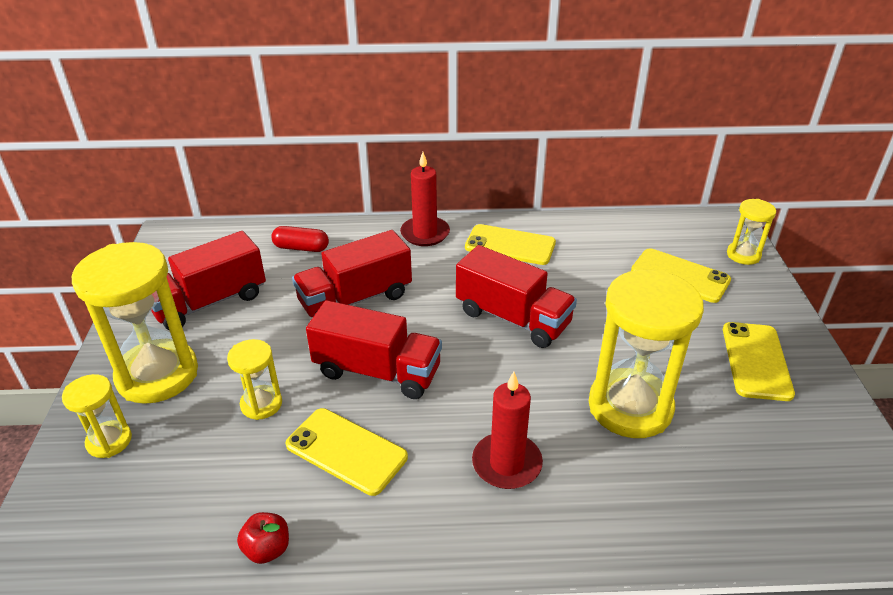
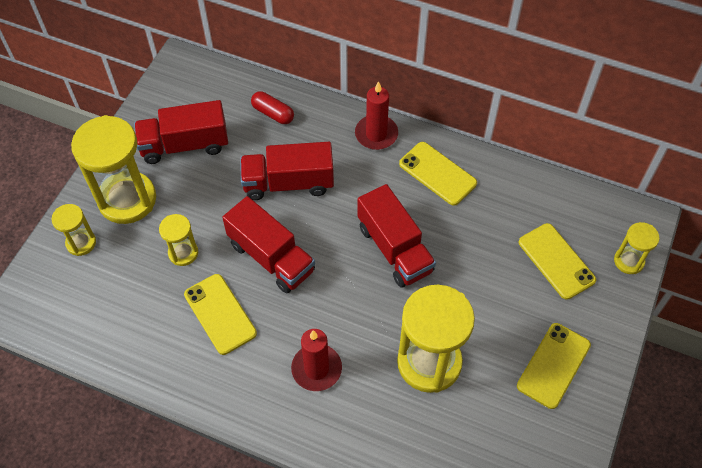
camera: 25 degrees right, 20 degrees up
red apple [237,512,289,564] -> none

